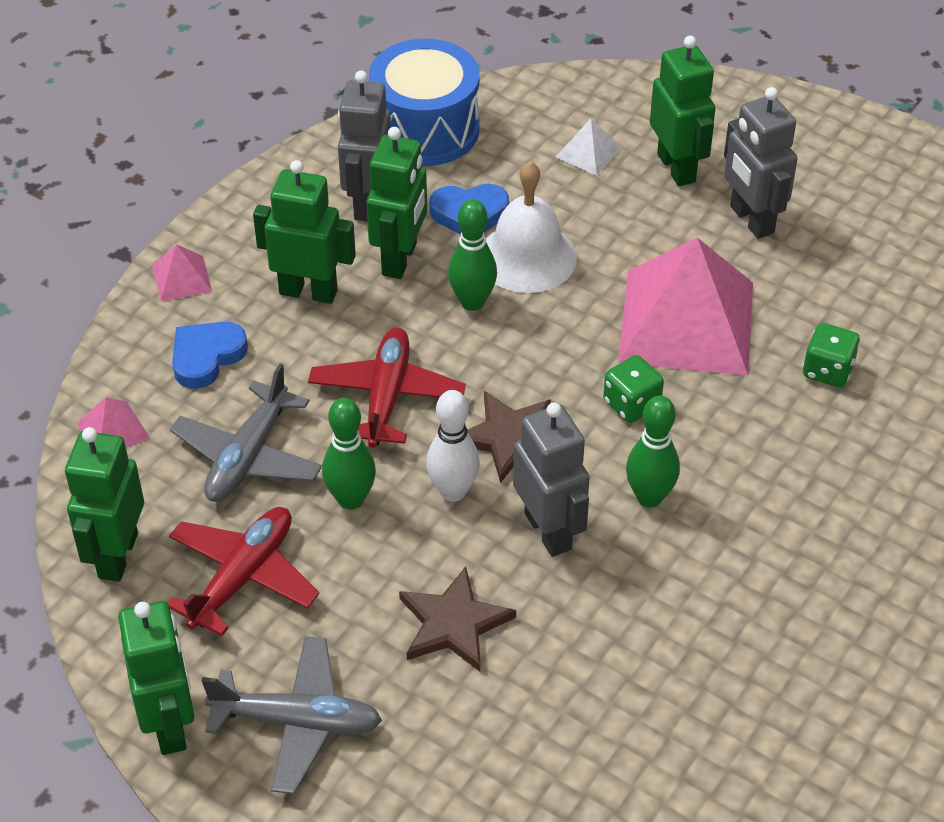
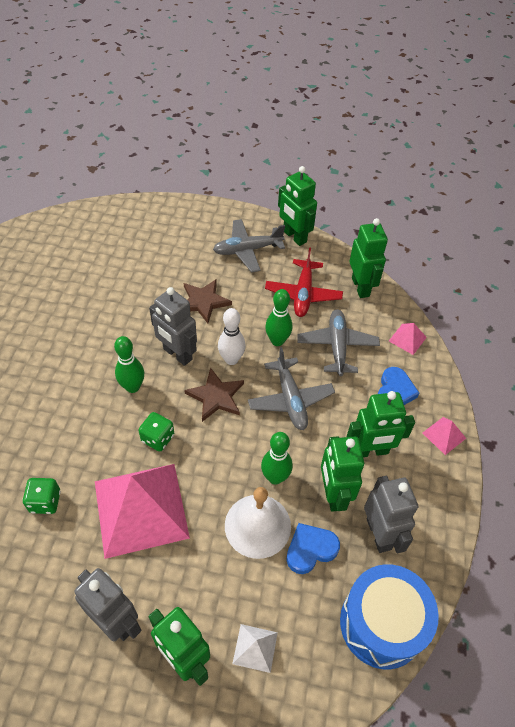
camera: 155 degrees right, 5 degrees up
red plane [308,328,466,448] -> grey plane [248,347,335,430]

